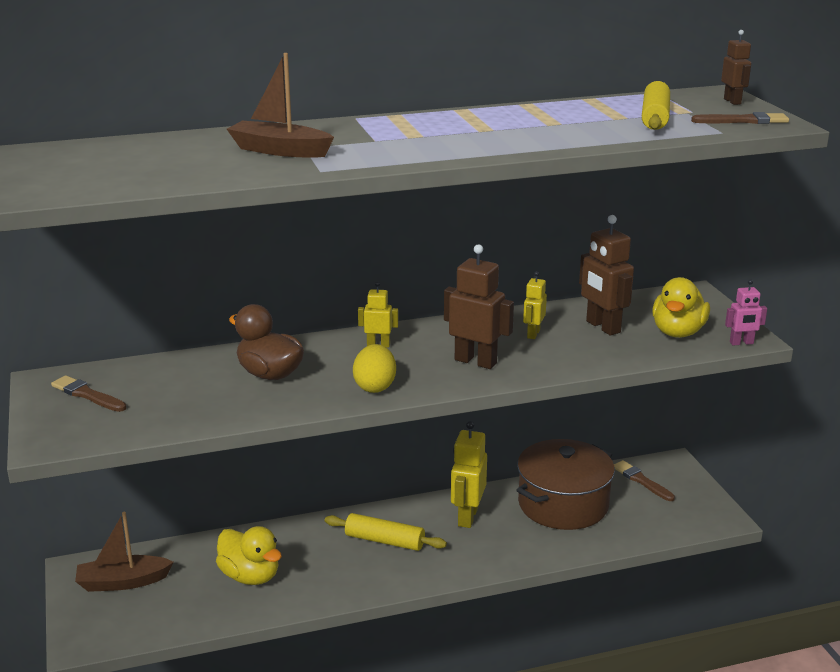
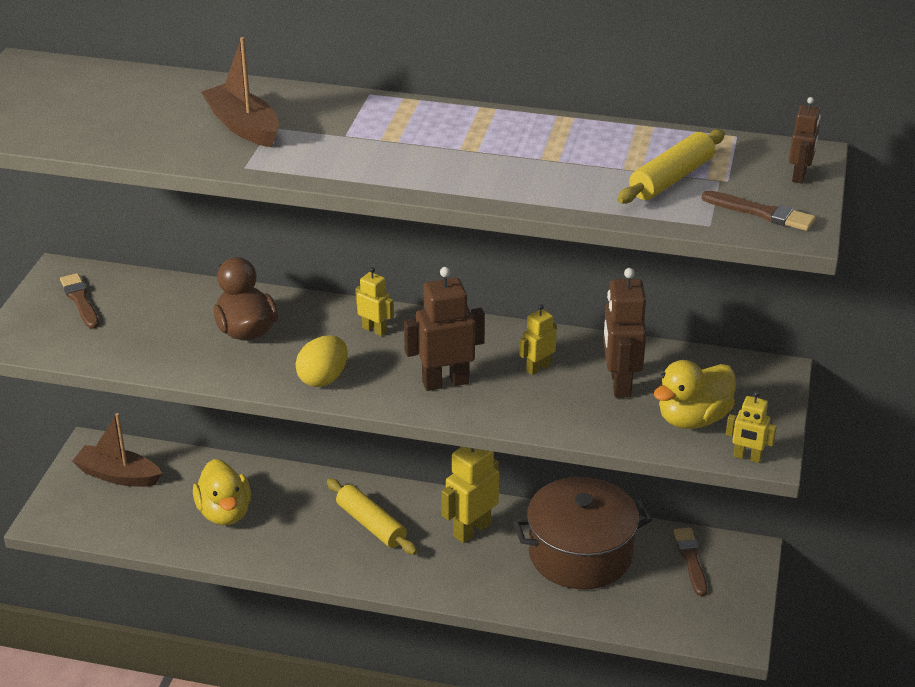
camera: 30 degrees right, 10 degrees up
brown robot [444,244,514,369] -> brown robot turned 75 degrees counterclockwise [404,267,485,391]
pink robot [725,279,767,345] -> yellow robot [726,391,777,463]

